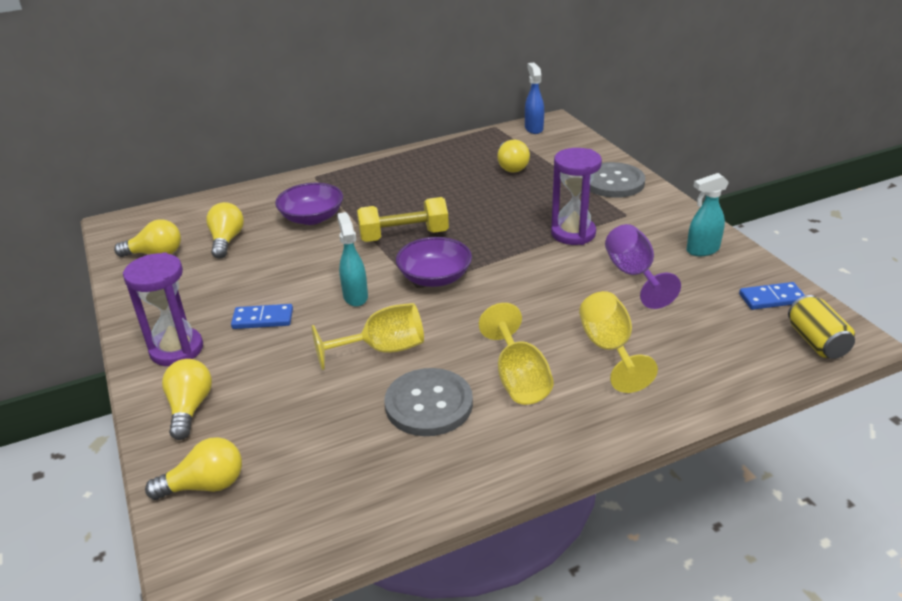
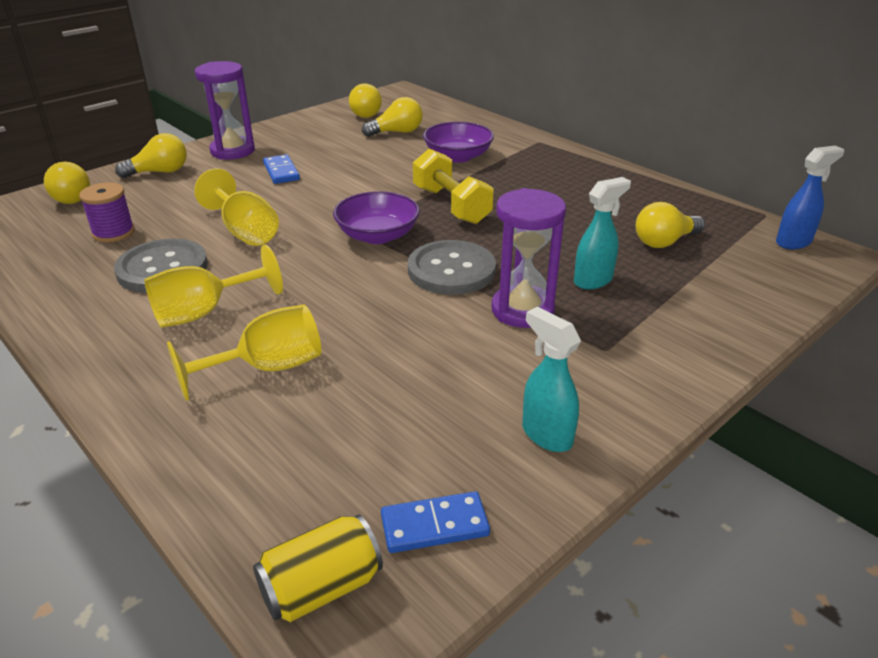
camera: 70 degrees right, 0 degrees up
turquoise spray bottle [337,212,368,307] -> turquoise spray bottle moved to [574,177,631,289]
grey button [590,162,645,198] -> grey button moved to [408,240,496,295]
purple goblet [605,224,681,309] -> none
blue domino [739,282,805,310] -> blue domino turned 75 degrees counterclockwise [381,491,490,553]
none -> purple spool [79,182,135,242]

